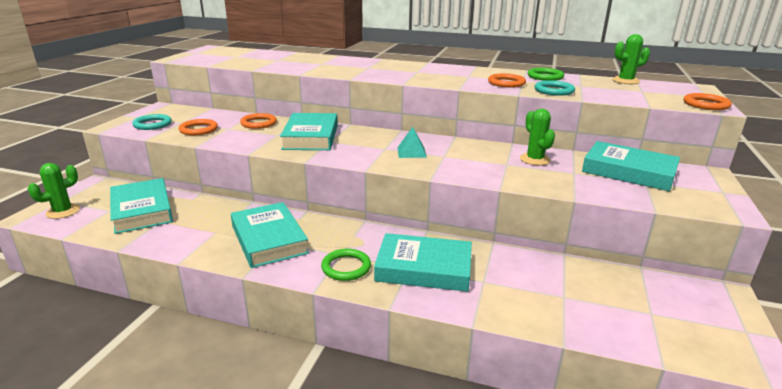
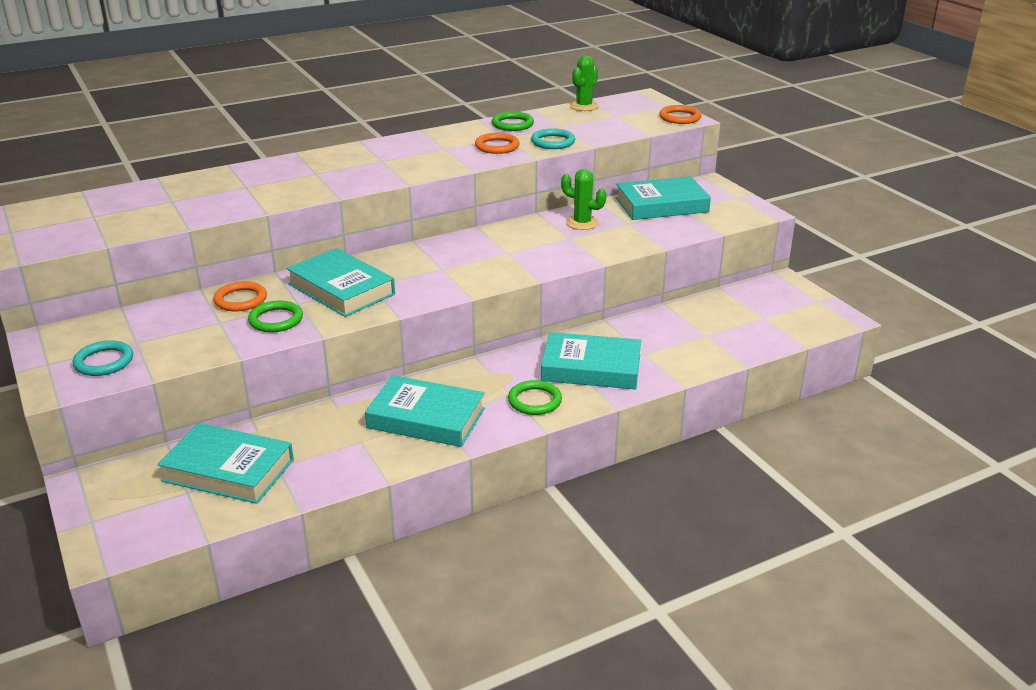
camera: 45 degrees left, 5 degrees up
green cactus [28,163,80,219] -> none
orange ring [179,119,218,135] -> none
turquoise book [374,233,472,292] -> turquoise book turned 45 degrees clockwise [541,332,641,389]
turquoise pyramid [397,127,427,158] -> none
none -> green ring [248,301,303,332]

